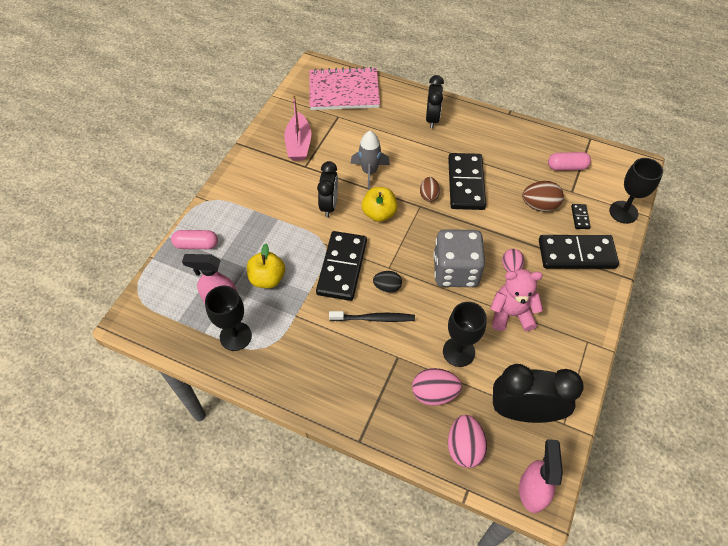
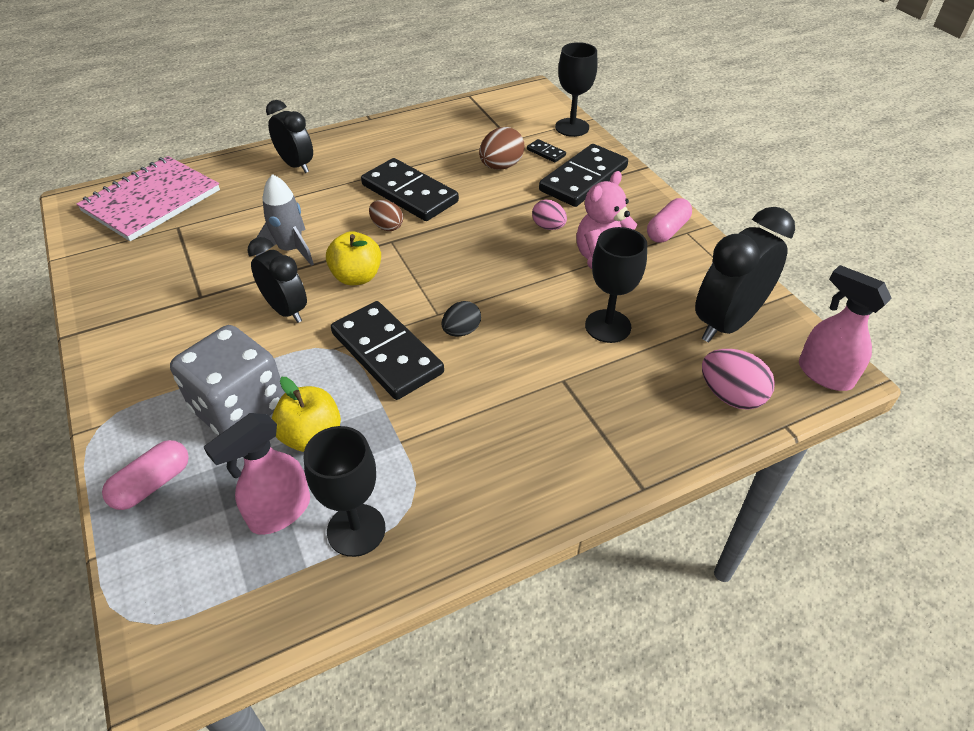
camera: 50 degrees left, 10 degrees down
pink boat [284,94,311,161] -> none
black toothbrush [329,311,415,322] -> none
pink egg [412,368,462,406] -> none
grey dice [433,229,485,287] -> grey dice moved to [170,325,285,435]
pink capsule [548,152,591,170] -> pink capsule moved to [647,198,692,243]

